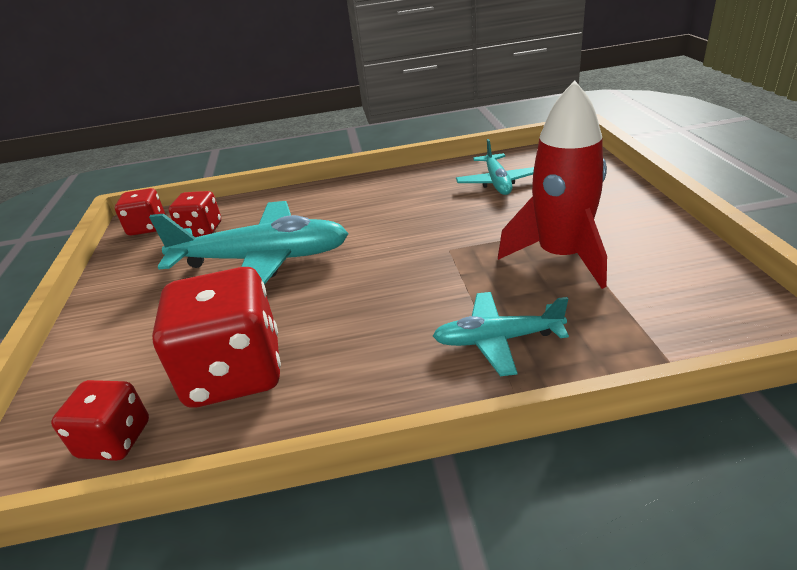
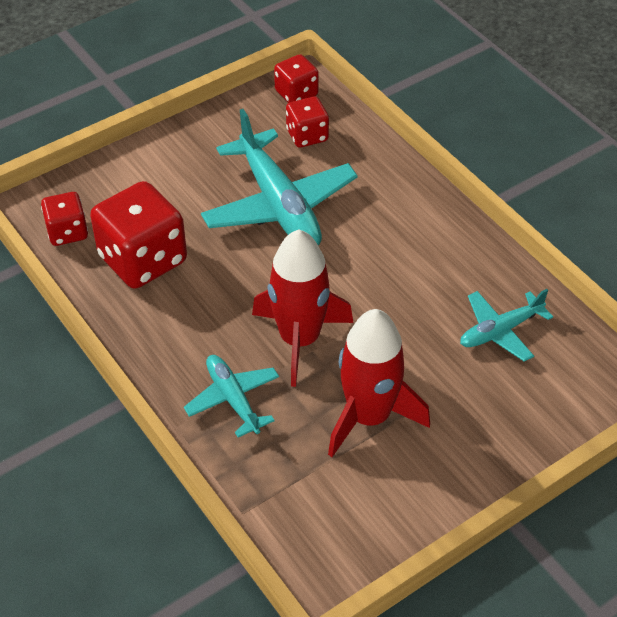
camera: 60 degrees right, 15 degrees up
none -> red rocket [252,230,353,387]

